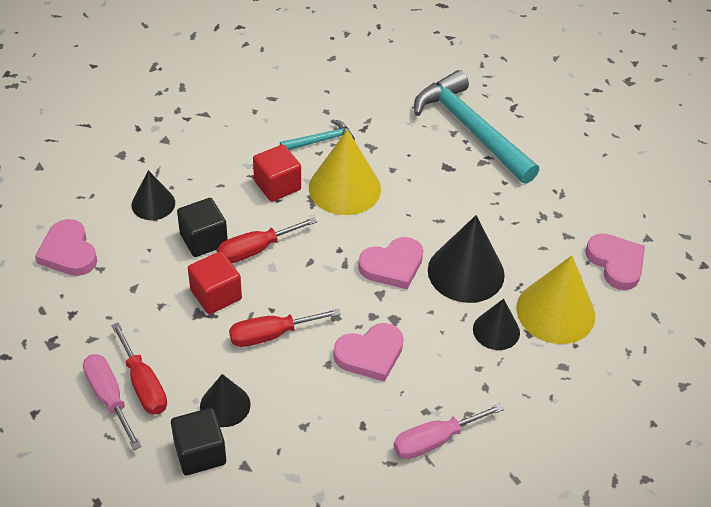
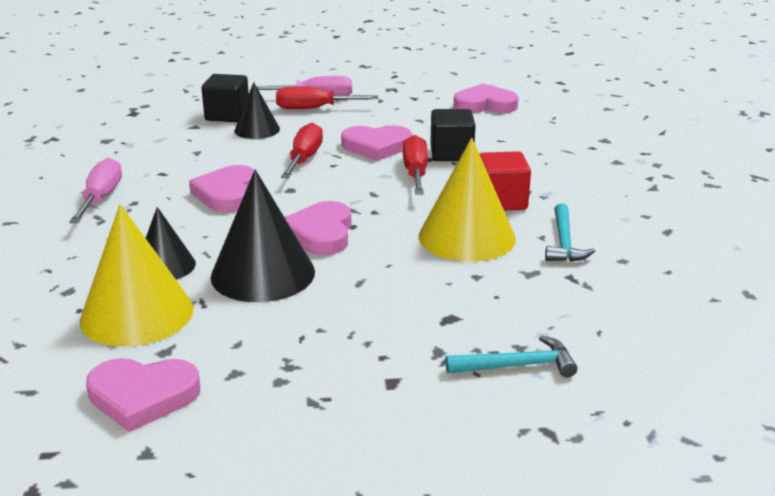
camera: 120 degrees right, 20 degrees down
black cone [131,170,175,220] -> none
red cube [188,251,242,314] -> pink heart [341,125,412,161]
turquoise hammer [414,70,539,184] -> turquoise hammer [445,336,577,377], size x0.47

